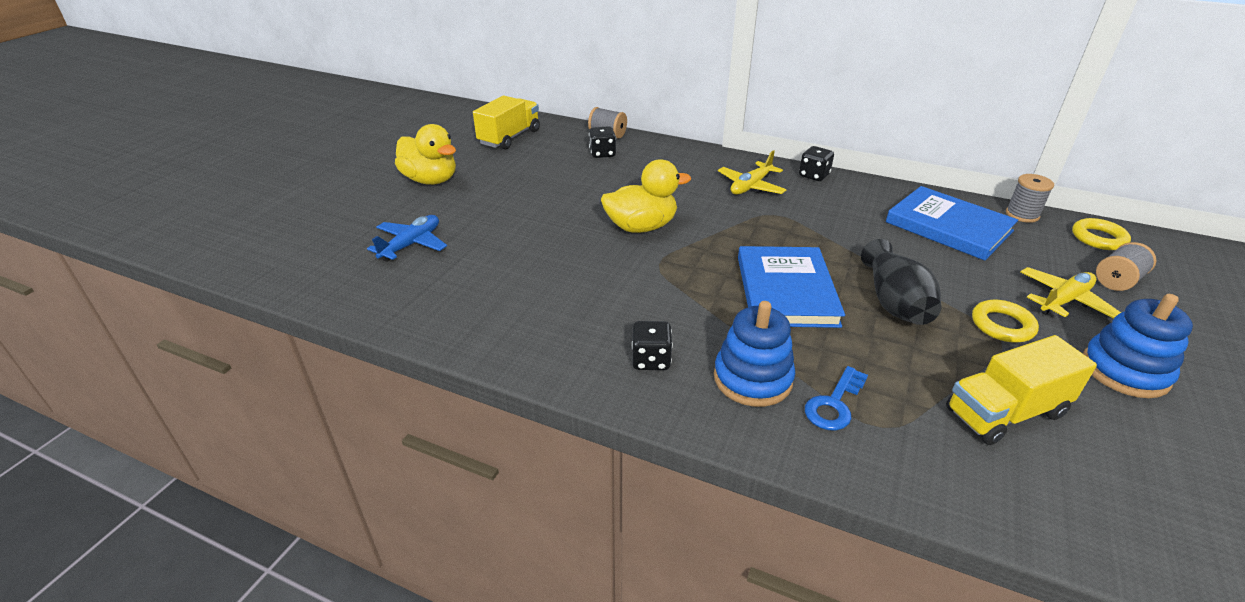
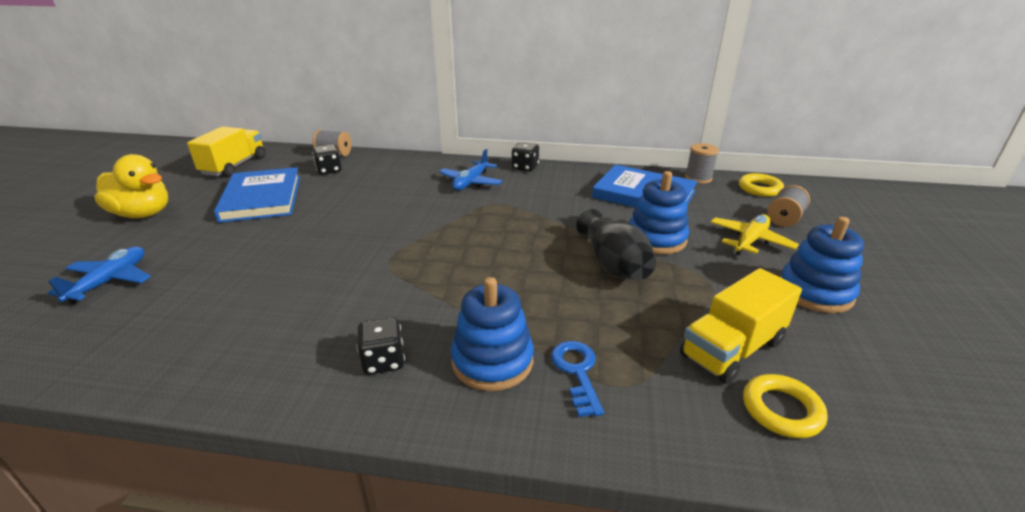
camera: 15 degrees left, 5 degrees down
yellow duck [601,159,691,233] -> none
yellow plane [718,150,787,195] -> blue plane [439,149,503,190]
blue book [738,246,845,328] -> blue book moved to [214,167,300,223]
blue key [805,366,868,431] -> blue key turned 150 degrees clockwise [551,341,604,417]
yellow ring [972,300,1039,343] -> yellow ring moved to [743,374,828,438]
none -> blue stacking toy [629,171,689,254]

